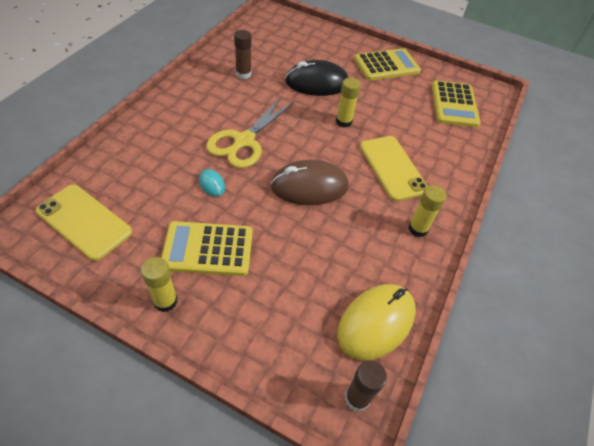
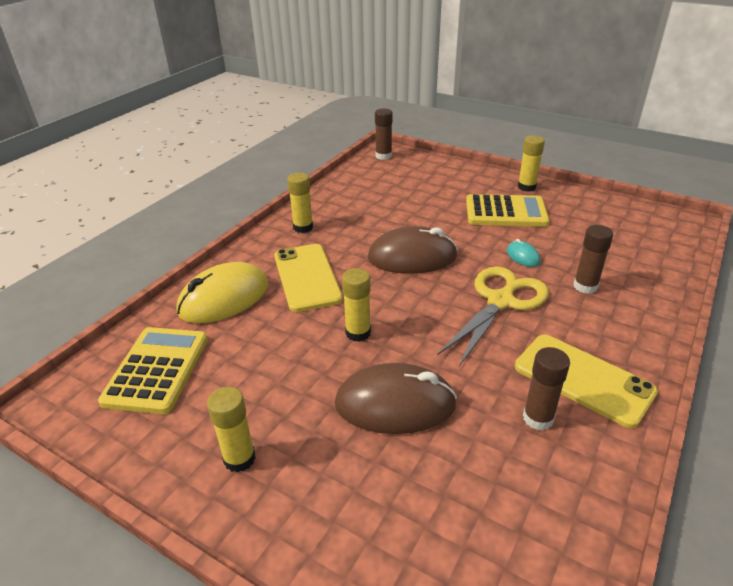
camera: 170 degrees left, 15 degrees down
yellow phone [36,184,132,261] -> yellow phone moved to [515,335,658,428]
black mouse [285,60,349,96] -> brown mouse [335,363,457,434]
yellow mouse [337,284,416,361] -> yellow mouse moved to [177,262,268,323]
yellow calculator [354,48,421,81] -> yellow glue stick [207,387,256,473]
none -> brown glue stick [573,225,613,294]

